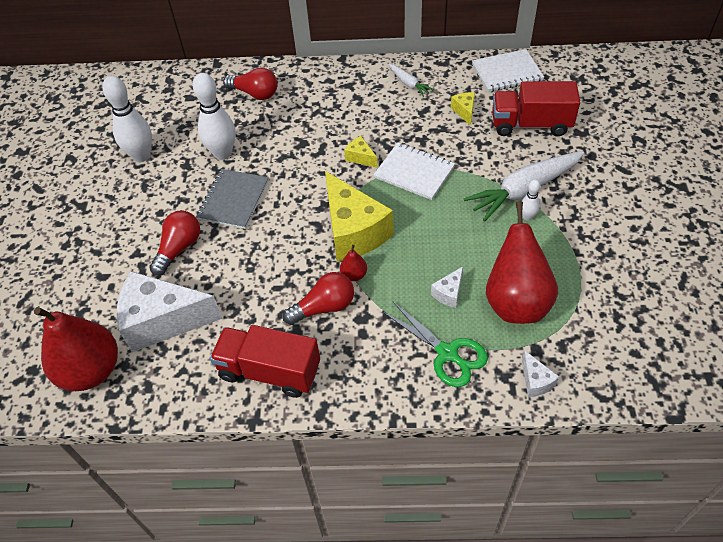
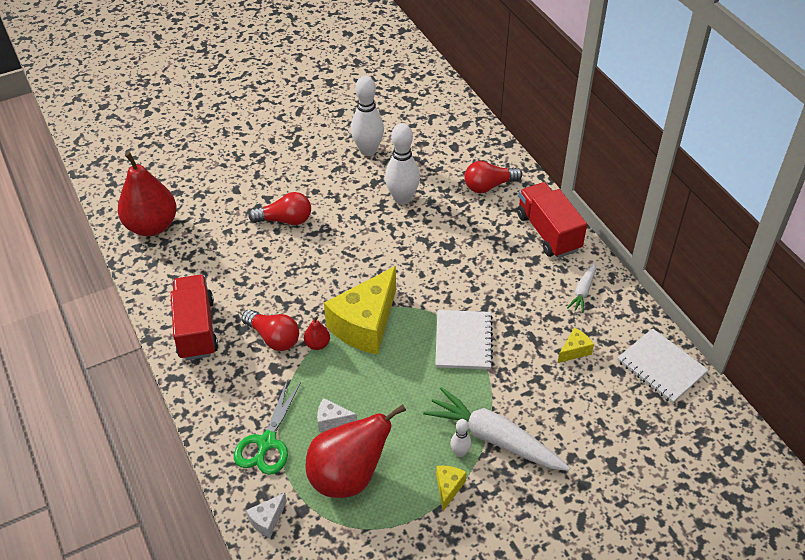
camera: 60 degrees right, 5 degrees down
white cheese [117,271,222,352] -> none
grey notebook [196,169,269,229] -> none
red light bulb [223,67,277,100] -> red light bulb turned 75 degrees clockwise [464,161,522,193]
yellow cheese [344,136,377,168] -> yellow cheese moved to [436,466,467,511]
red truck [492,81,580,136] -> red truck moved to [517,182,587,258]

